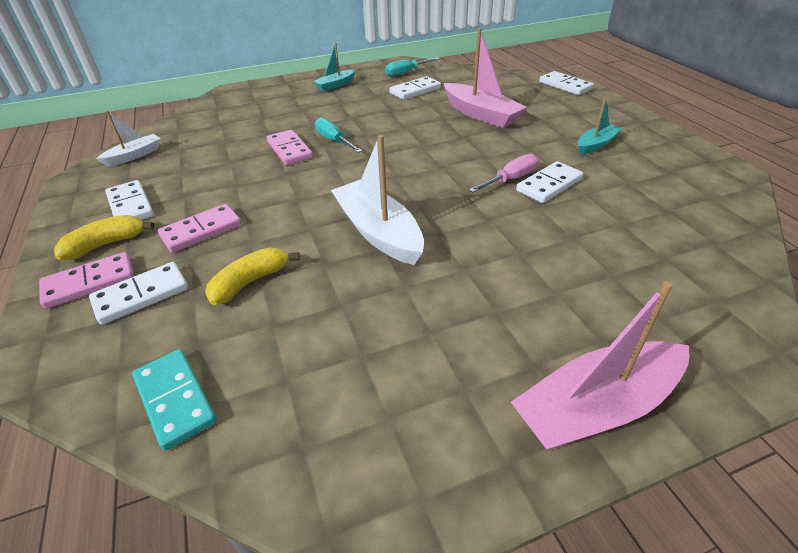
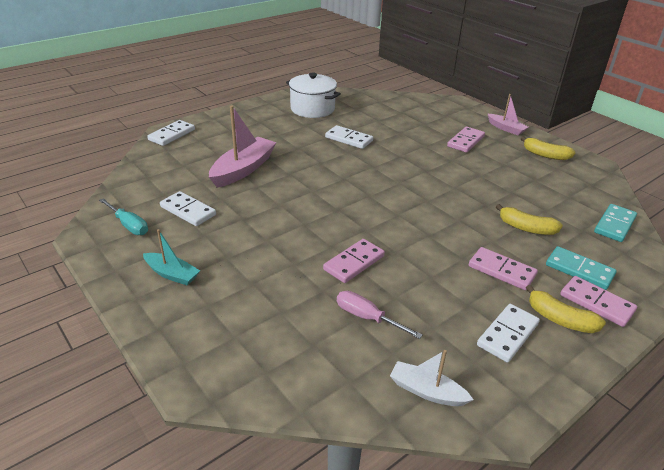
camera: 110 degrees left, 5 degrees down
white domino [89,262,188,325] -> turquoise domino [546,246,617,290]
turquoise screwdriver [315,117,362,153] -> none
white boat [331,135,424,265] -> none
pink screwdriver [469,154,538,193] -> pink screwdriver moved to [337,291,423,339]
pink boat [511,281,689,450] -> pink boat [488,94,528,135], size x0.57
turquoise boat [578,97,622,154] -> none
none -> white pot [286,72,341,118]
none -> pink domino [447,127,485,153]
none -> yellow banana [521,136,575,160]

